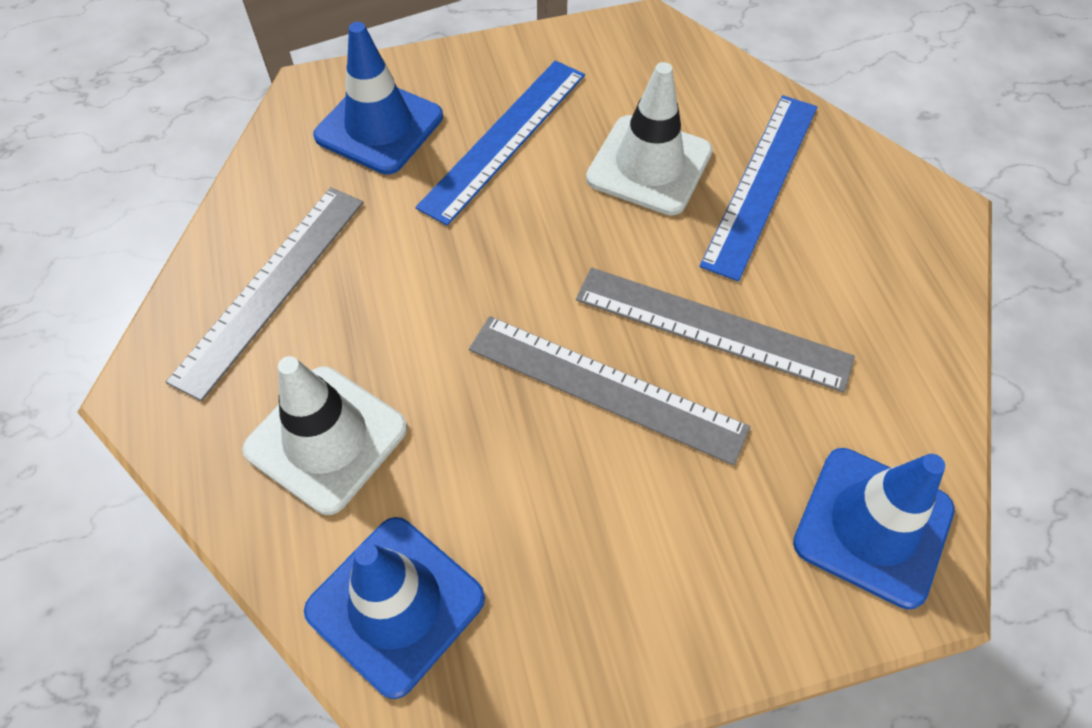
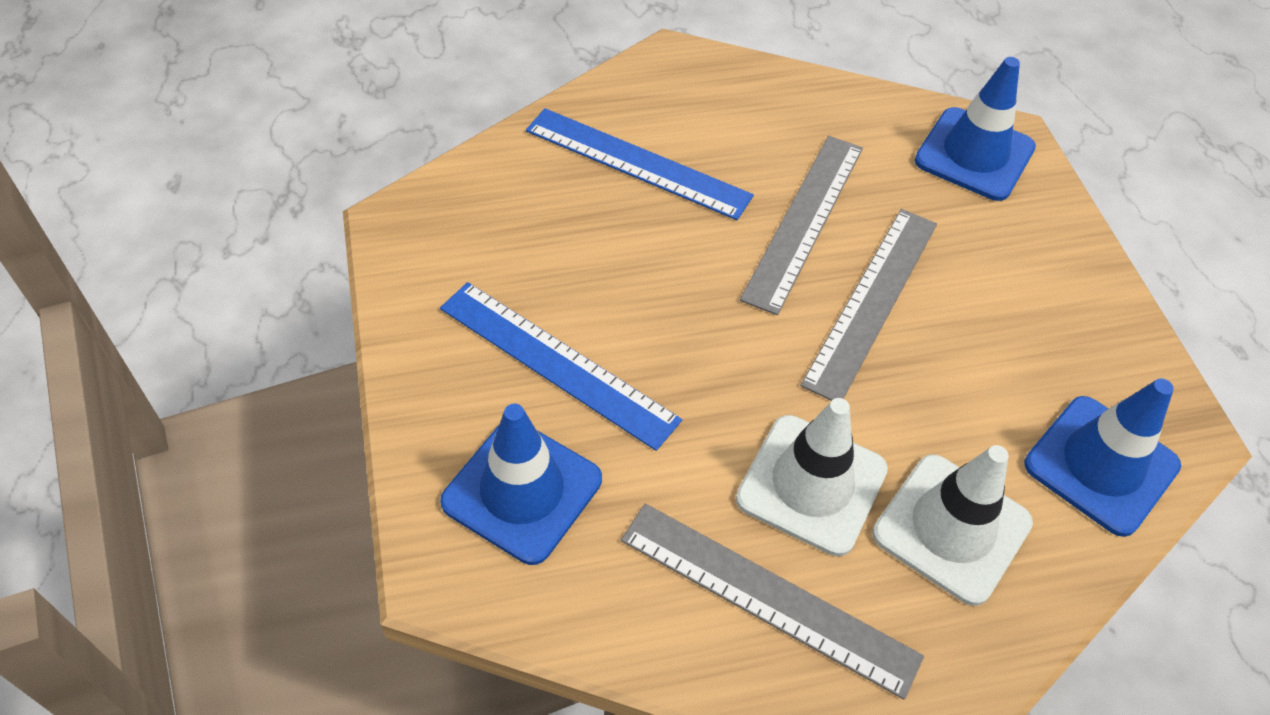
camera: 90 degrees left, 5 degrees down
white traffic cone [586,62,713,215] -> white traffic cone moved to [736,398,888,556]

